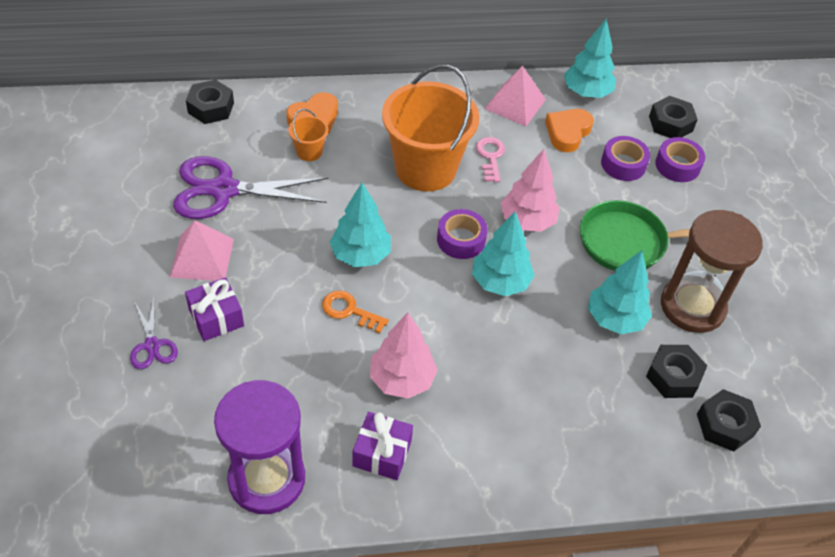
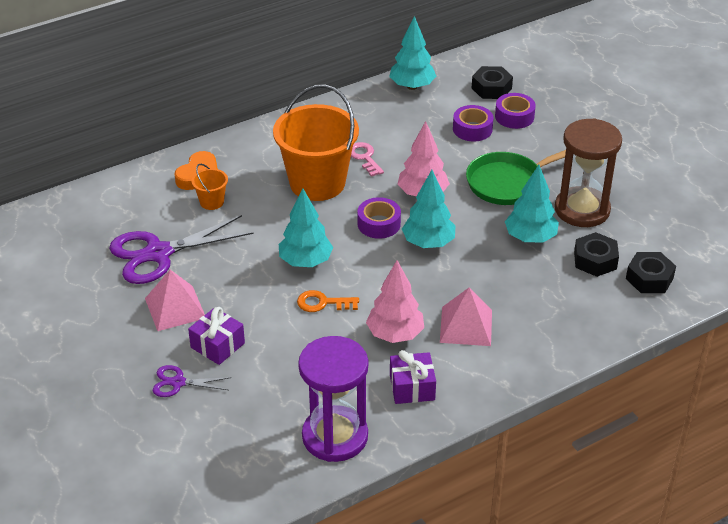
camera: 20 degrees left, 10 degrees down
purple scissors [130,297,178,369] -> purple scissors turned 135 degrees clockwise [153,365,232,397]
black nut [186,80,234,124] -> none
pink pyramid [484,66,546,126] -> pink pyramid moved to [440,288,492,346]
orange heart [545,109,594,152] -> none

